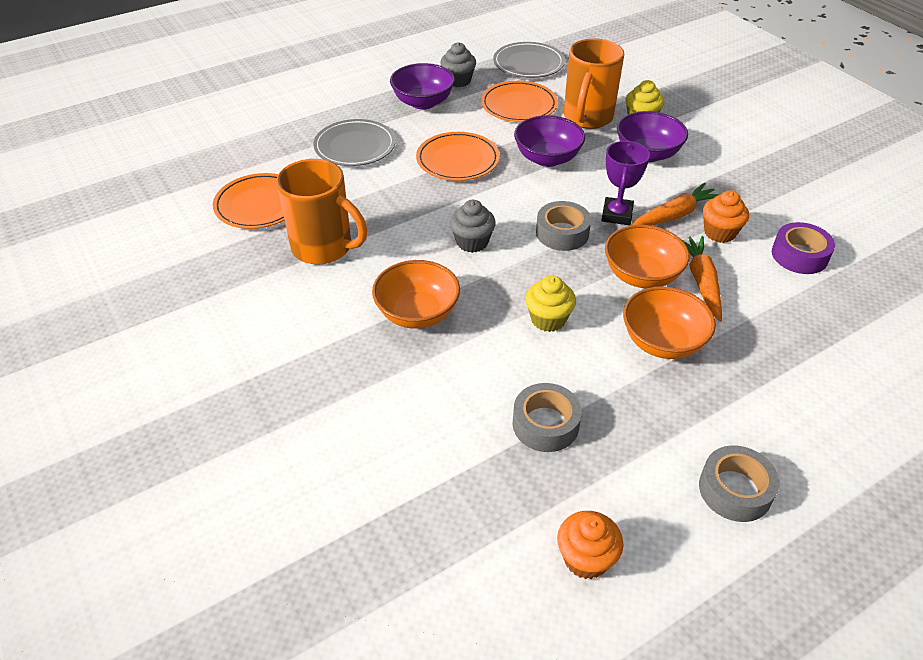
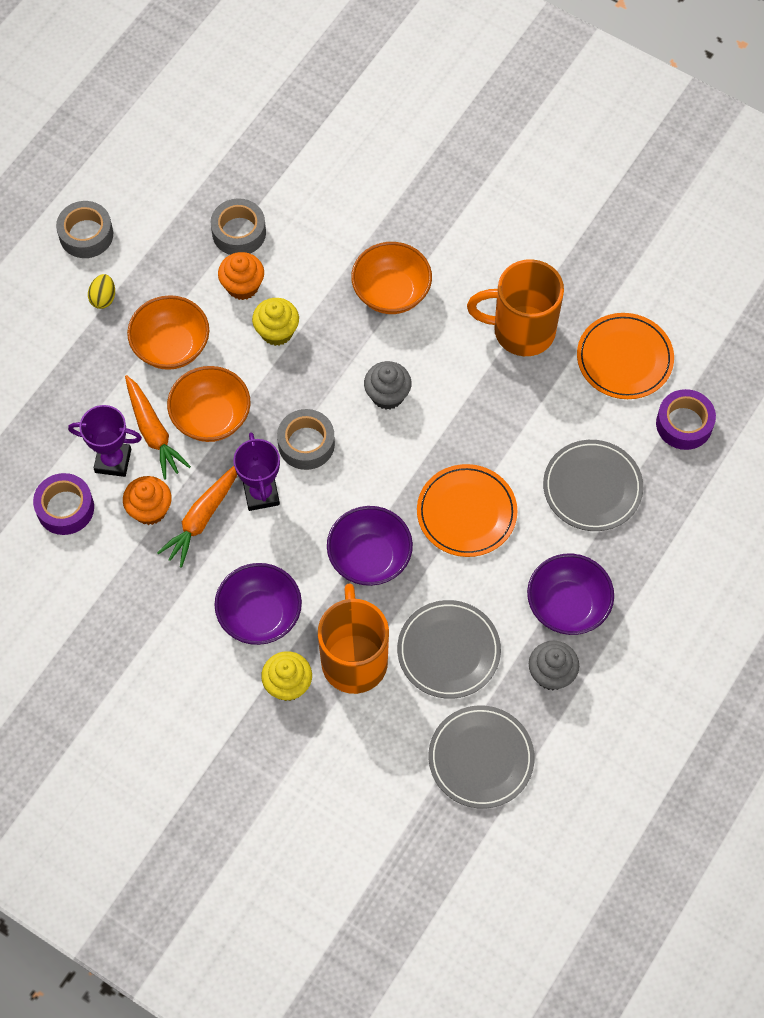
camera: 155 degrees right, 20 degrees up
orange plate [481,81,558,122] -> grey plate [397,600,501,699]
orange cupcake [557,511,624,579] -> orange cupcake moved to [218,252,264,300]
none -> purple trophy [68,405,142,477]
none -> yellow egg [88,274,115,309]
none -> purple tape [656,389,716,450]

